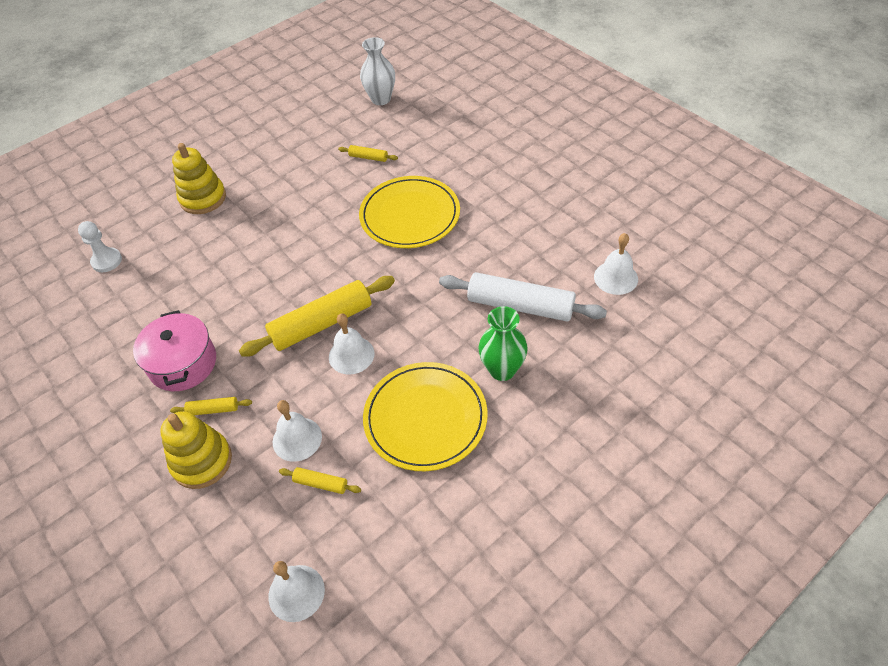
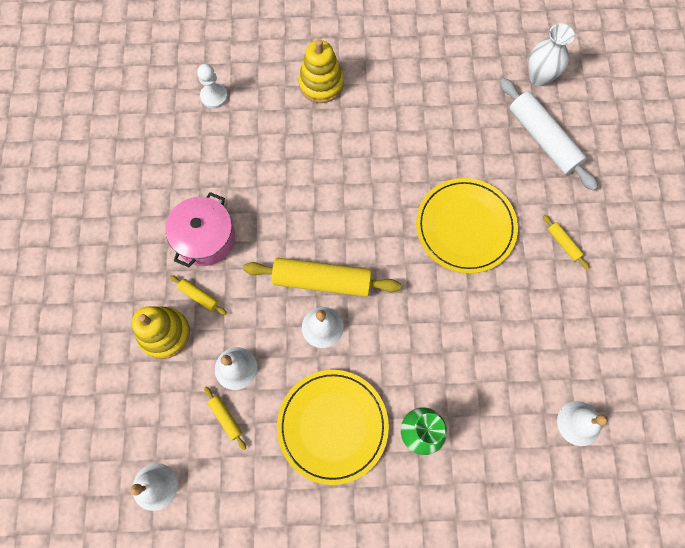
camera: 35 degrees right, 20 degrees up
yellow rolling pin [338,145,398,162] -> yellow rolling pin moved to [543,215,589,269]
white rolling pin [439,272,607,322] -> white rolling pin moved to [500,78,598,191]

